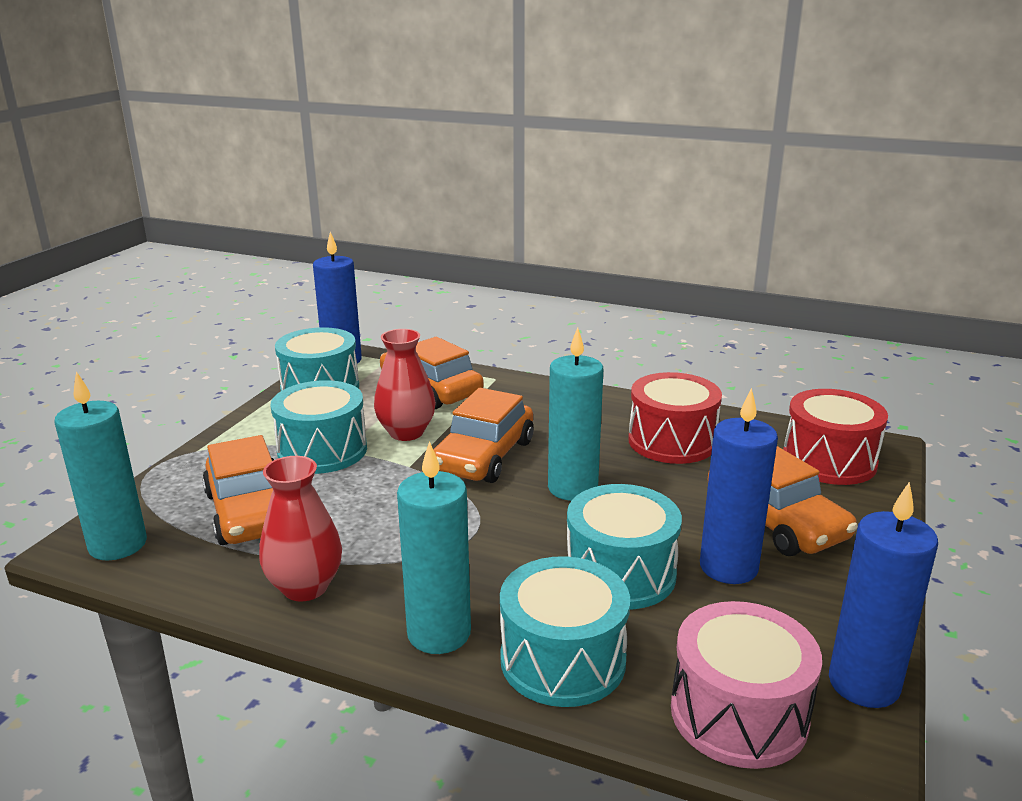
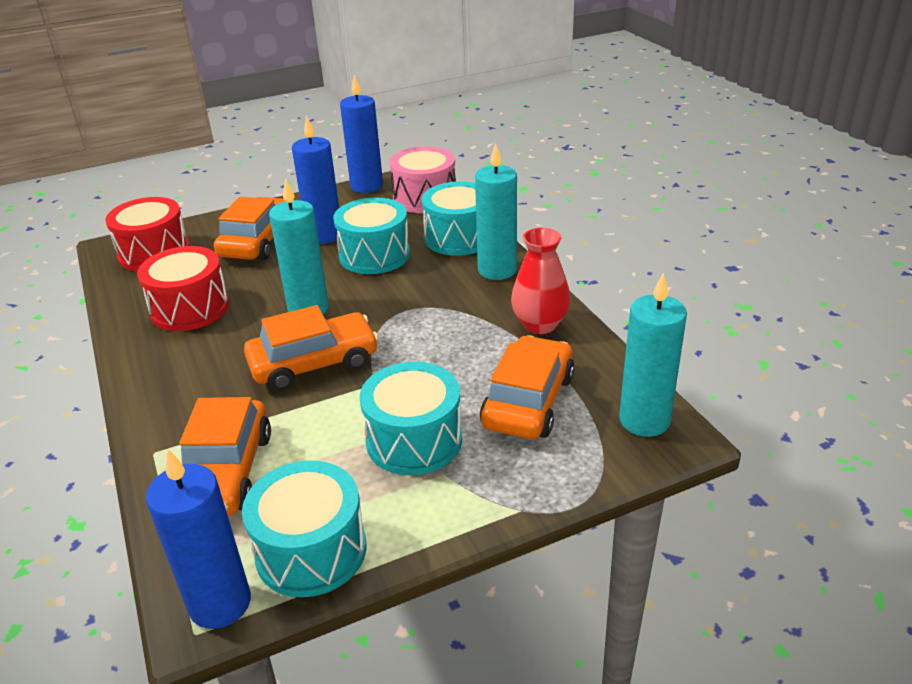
camera: 135 degrees left, 10 degrees up
red vase [374,329,436,441] -> none

